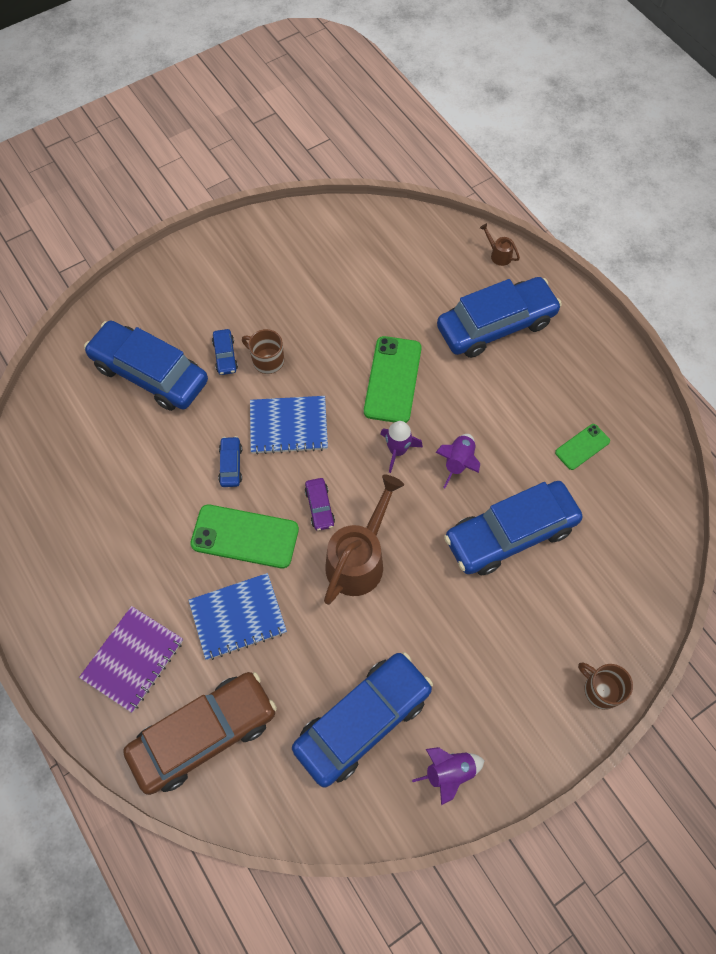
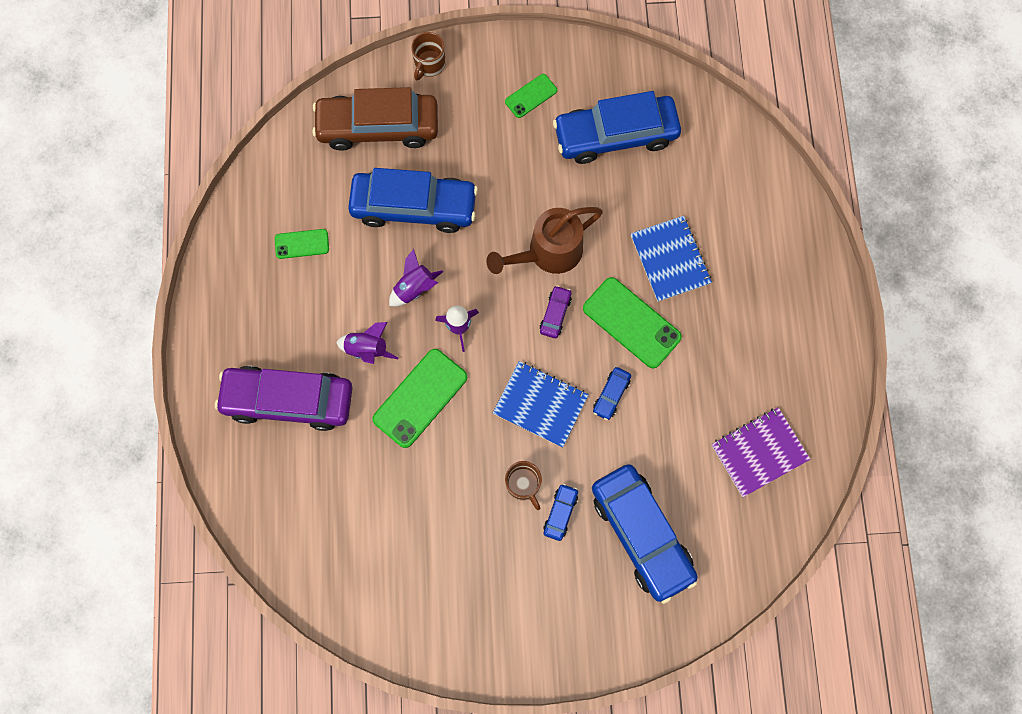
camera: 150 degrees left, 10 degrees up
purple notebook [79,606,183,713] -> purple notebook moved to [712,407,810,497]
brown car [123,672,277,795] -> brown car moved to [312,87,438,151]
blue notebook [189,573,287,660] -> blue notebook turned 60 degrees clockwise [631,216,712,302]
purple rocket [412,747,485,805] -> purple rocket moved to [336,322,399,364]
blue car [437,277,562,358] -> purple car [215,366,352,431]
brown watering can [480,223,520,266] -> none
brown mug [578,663,633,710] -> brown mug turned 45 degrees clockwise [411,32,446,80]
none -> green phone [505,74,557,118]

